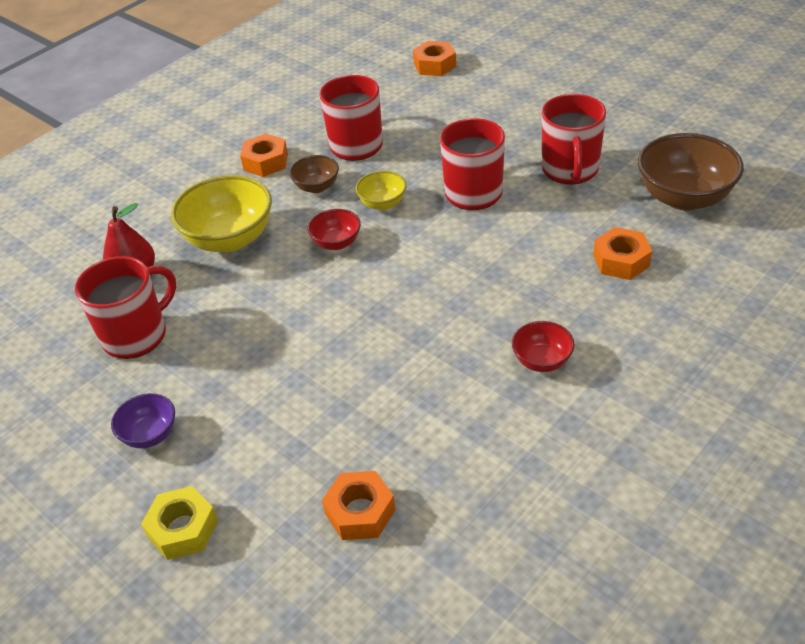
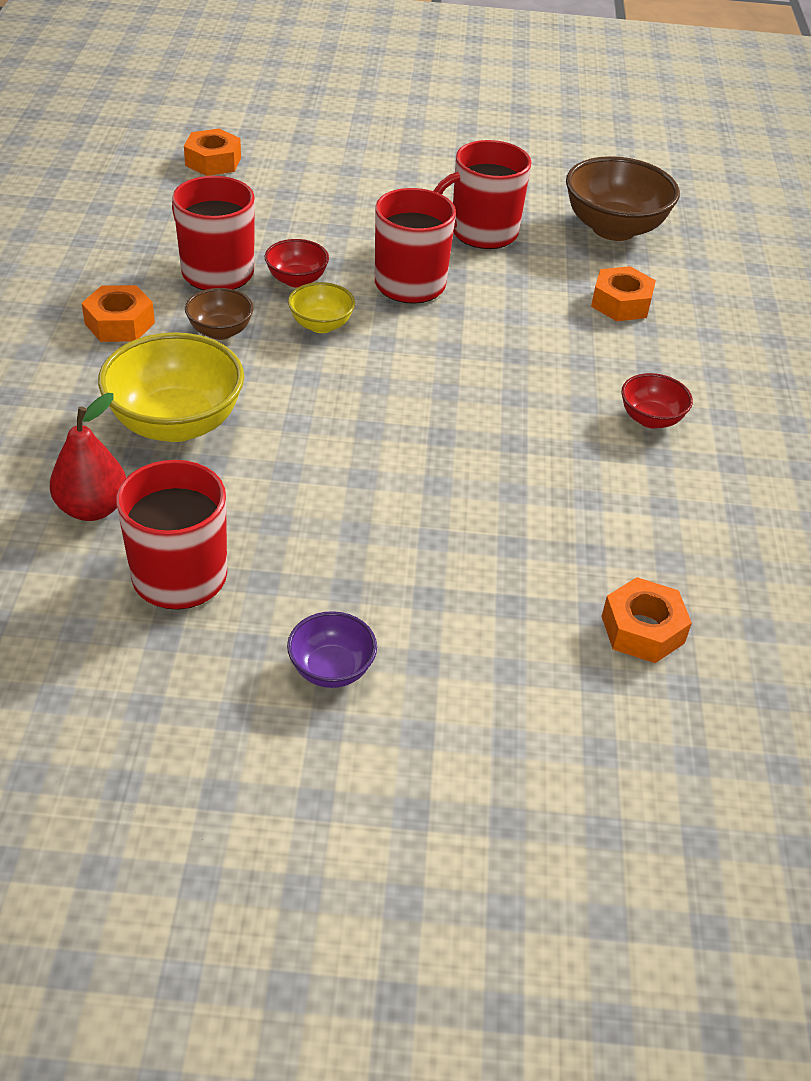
camera: 45 degrees left, 0 degrees up
yellow nut [141,486,218,560] -> none
red bowl [308,209,361,250] -> red bowl moved to [265,239,329,288]
red mug [542,94,606,184] -> red mug turned 105 degrees clockwise [434,140,531,249]

